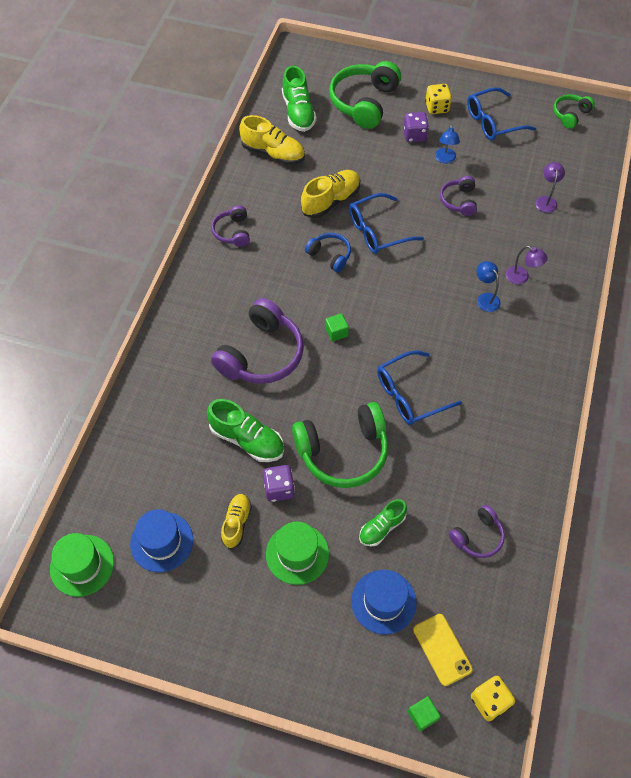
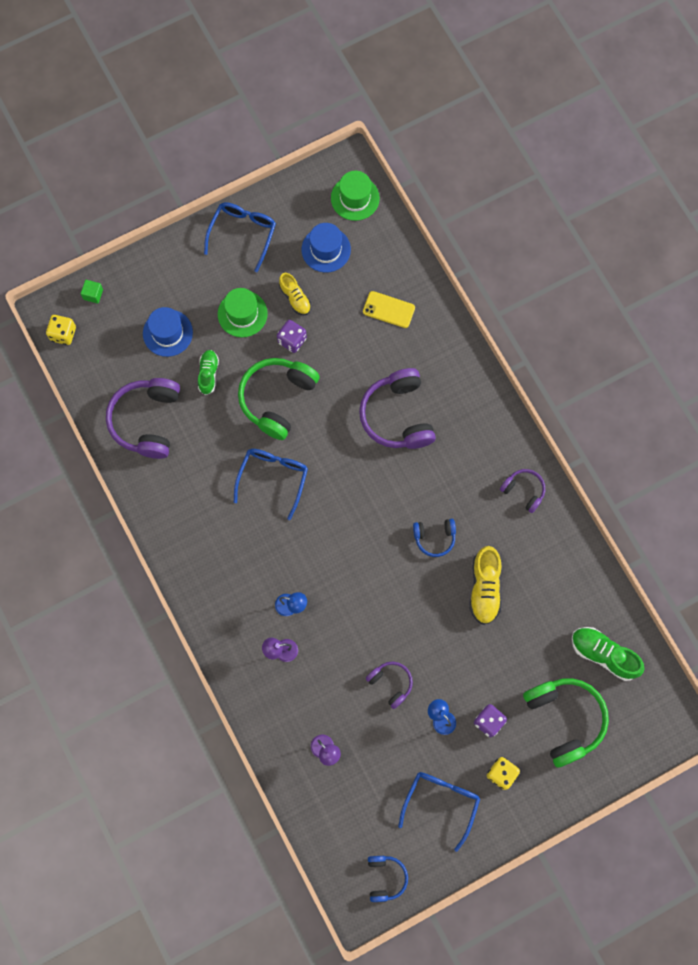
camera: 135 degrees right, 15 degrees up
green shoe [207,399,284,462] -> none
yellow shoe [239,115,305,165] -> none
green cube [325,313,349,342] -> none
blue glasses [349,193,424,254] -> blue glasses moved to [204,202,276,272]
yellow phone [413,614,473,686] -> yellow phone moved to [363,291,415,328]
purple headphones [449,505,505,558] -> purple headphones [106,378,180,459], size x1.89
green headphones [553,94,595,129] -> blue headphones [368,856,408,902]

